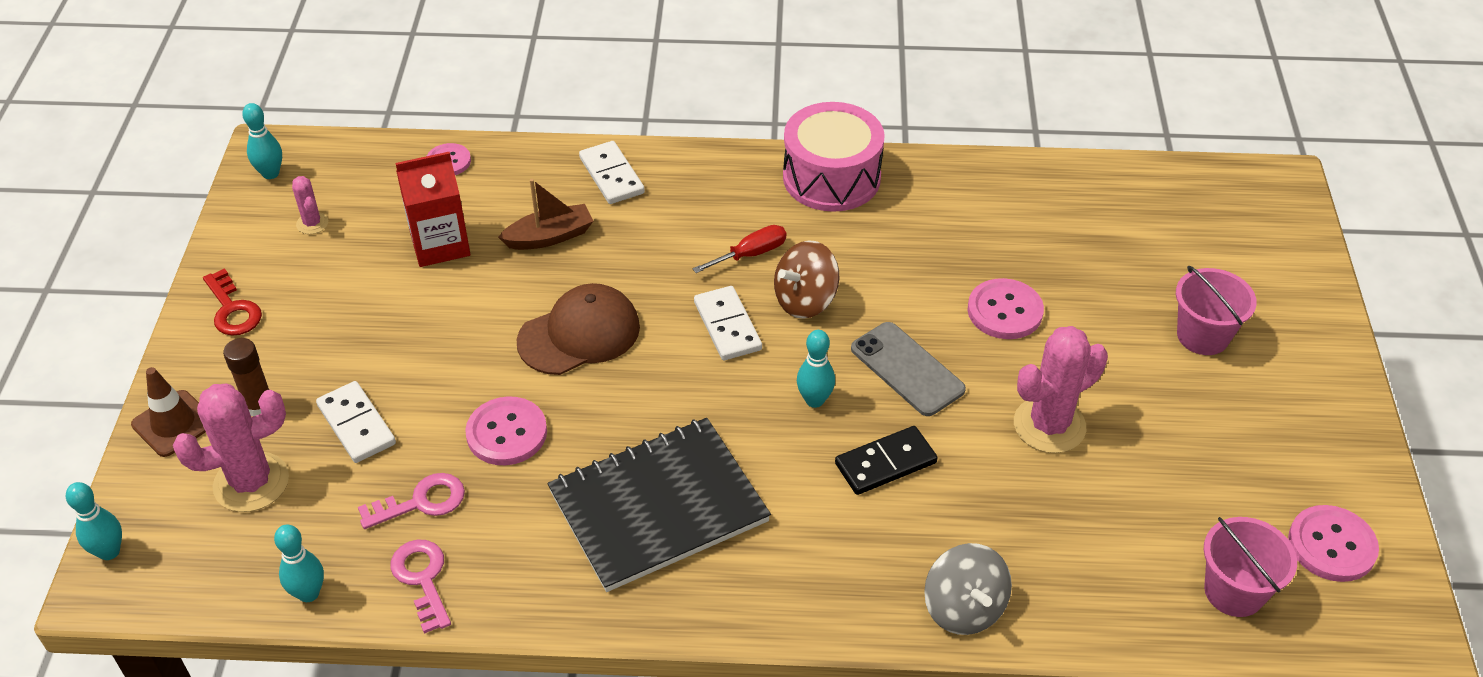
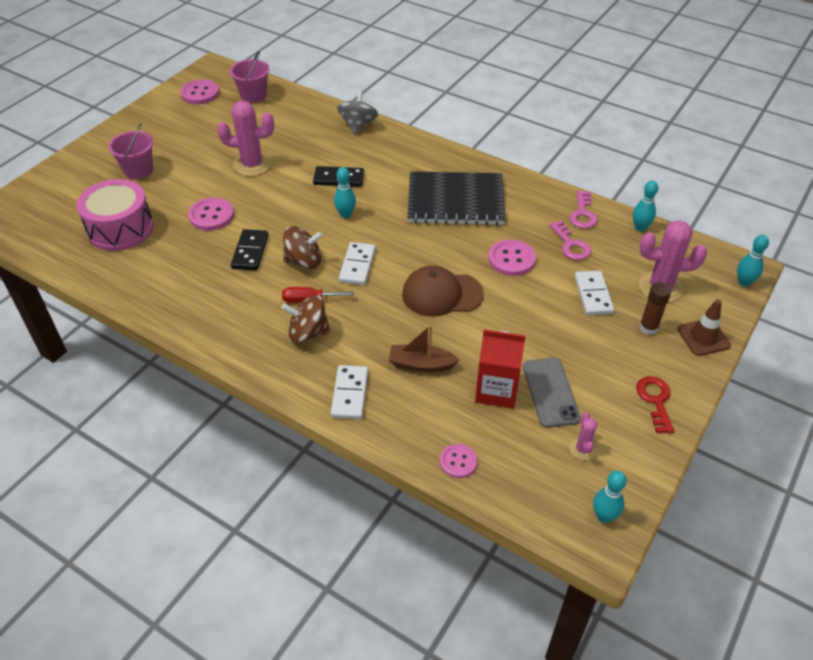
camera: 150 degrees left, 0 degrees up
pink key [358,473,465,529] -> pink key turned 120 degrees counterclockwise [549,220,591,260]
pink drum [783,102,885,212] -> pink drum moved to [77,179,154,251]
grey phone [851,322,966,416] -> grey phone moved to [523,357,581,428]
none -> black domino [231,229,268,271]
none -> brown spinning top [281,295,330,343]

